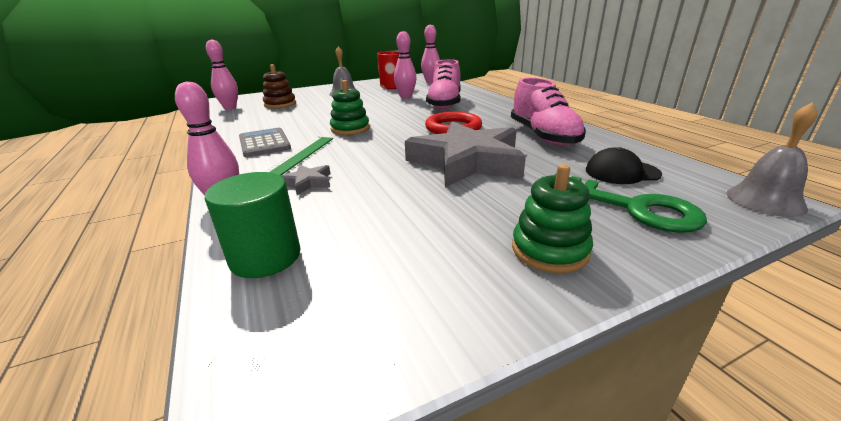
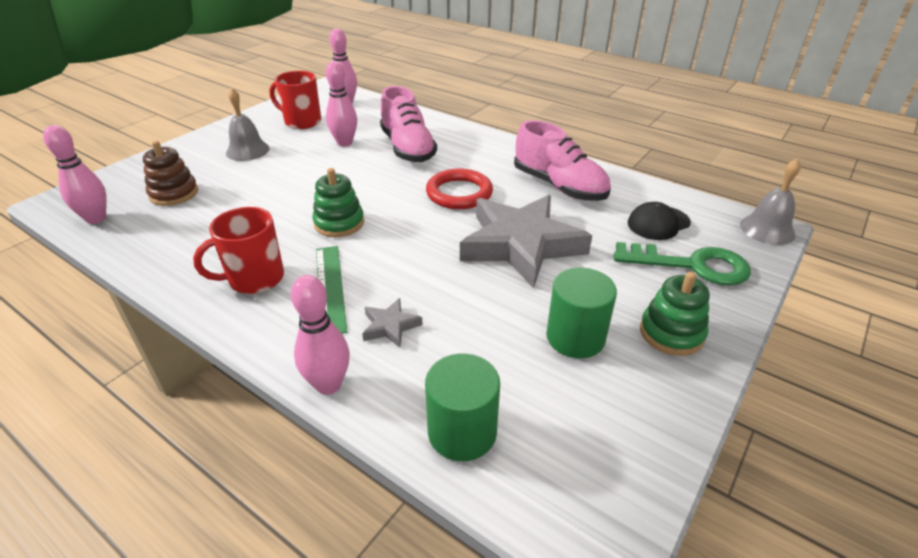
camera: 30 degrees left, 10 degrees up
grey calculator [239,128,291,157] -> red mug [193,207,284,294]
none -> green cylinder [546,268,617,358]

